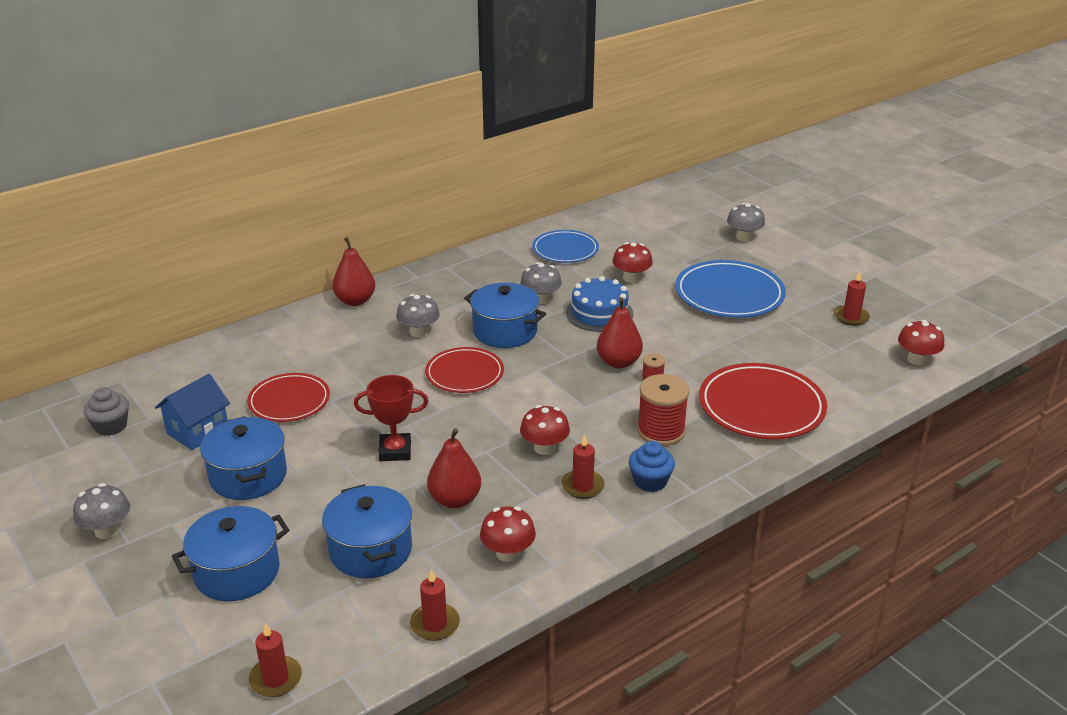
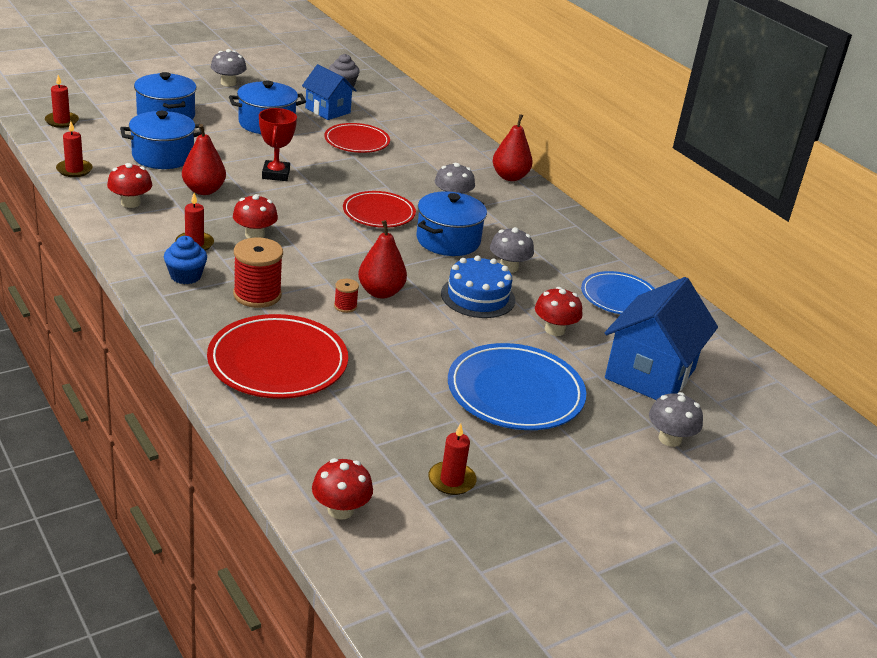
camera: 90 degrees right, 0 degrees up
none -> blue house [605,277,718,400]

